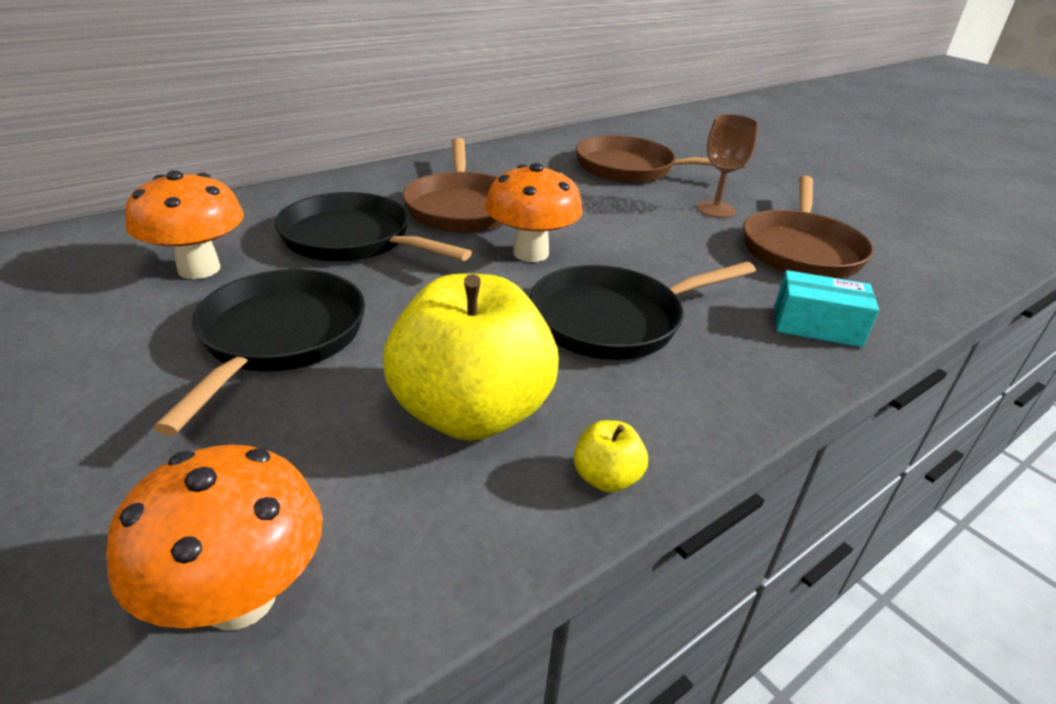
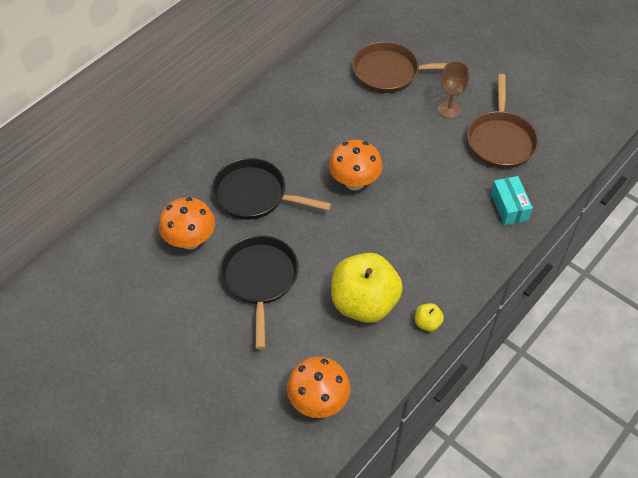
camera: 10 degrees left, 20 degrees up
brown pan [402,138,504,233] -> none
black pan [530,262,756,360] -> none
turquoise box [774,270,879,347] -> turquoise box turned 75 degrees clockwise [491,176,533,225]

